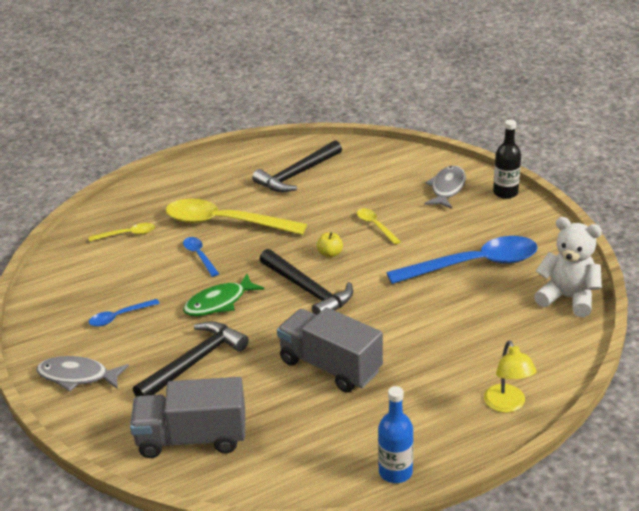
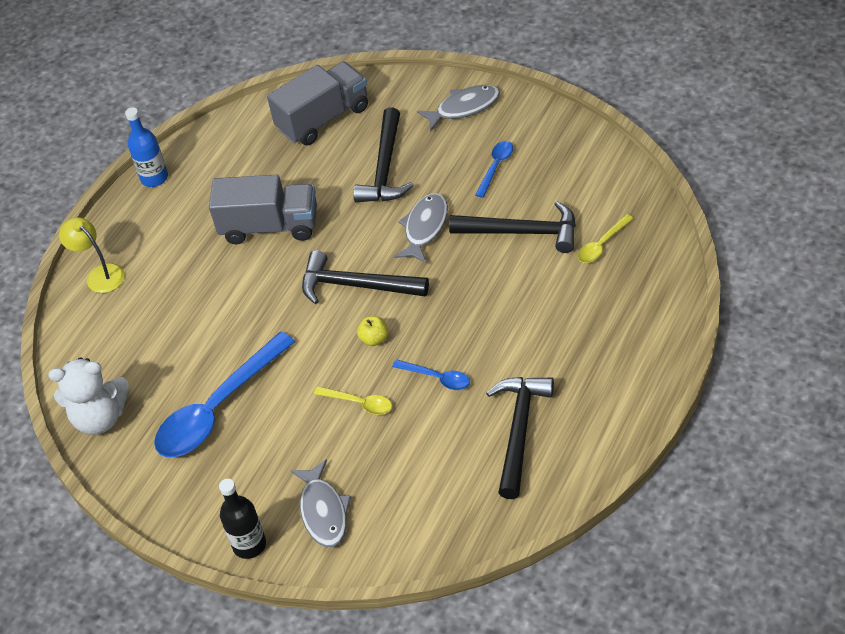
camera: 150 degrees right, 15 degrees up
yellow spoon [165,199,307,235] -> none
blue spoon [183,237,219,277] -> blue spoon moved to [392,359,470,390]
green fish [183,274,265,316] -> grey fish [394,193,448,264]
none -> black hammer [449,201,576,253]

